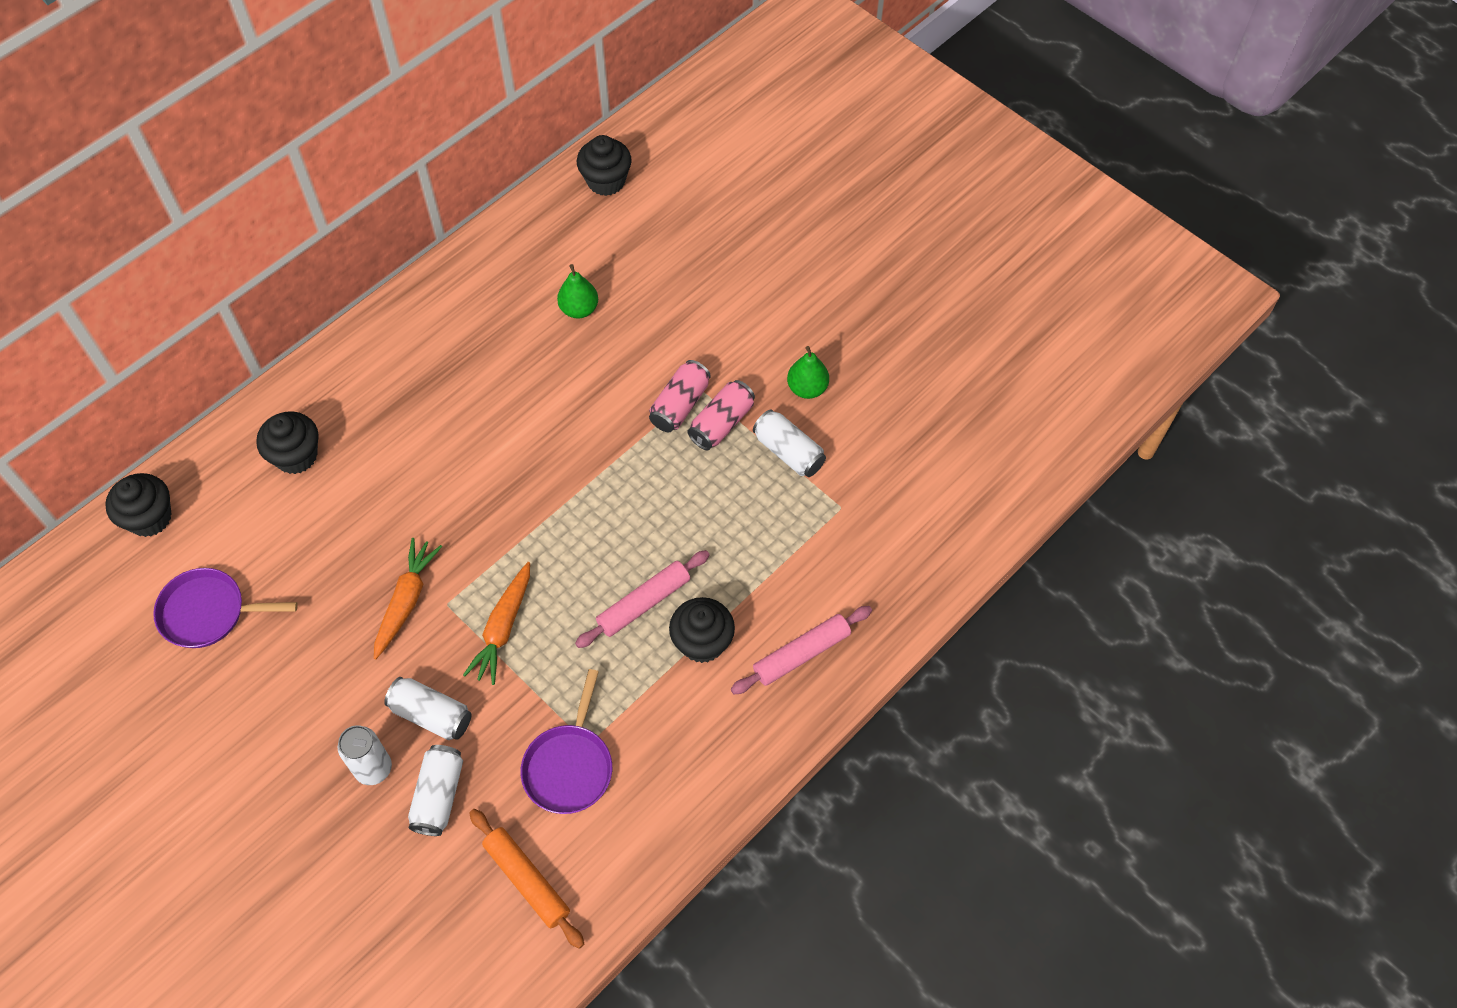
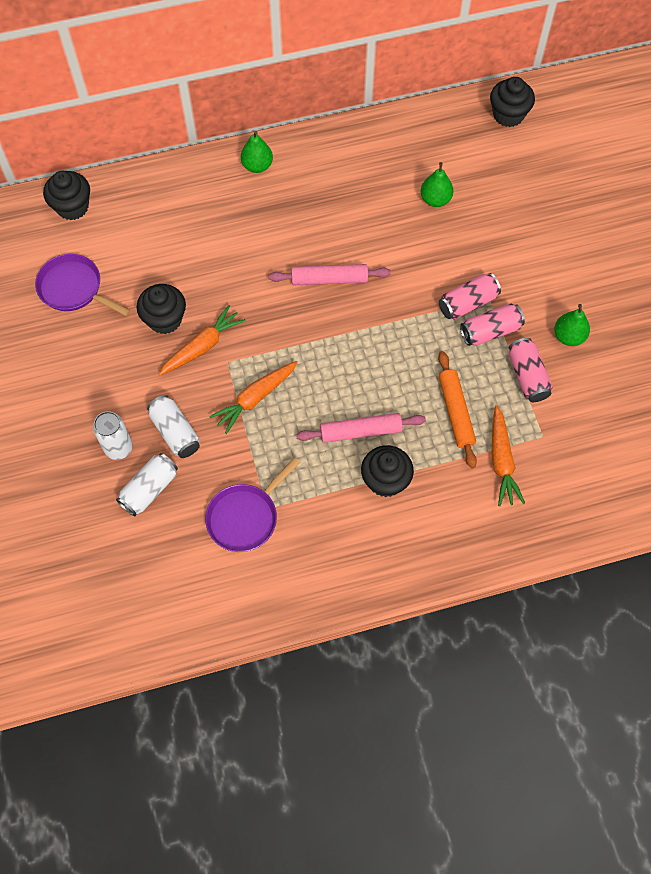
camera: 30 degrees right, 5 degrees up
black cupcake [256,411,319,474] -> black cupcake moved to [137,284,186,334]
orange rolling pin [469,809,584,949] -> orange rolling pin moved to [438,351,477,468]
pink rolling pin [731,606,872,694] -> pink rolling pin moved to [269,264,391,285]
white can [753,409,826,477] -> pink can [509,338,553,402]
none -> green pear [241,131,273,173]
none -> orange carrot [492,405,525,506]

